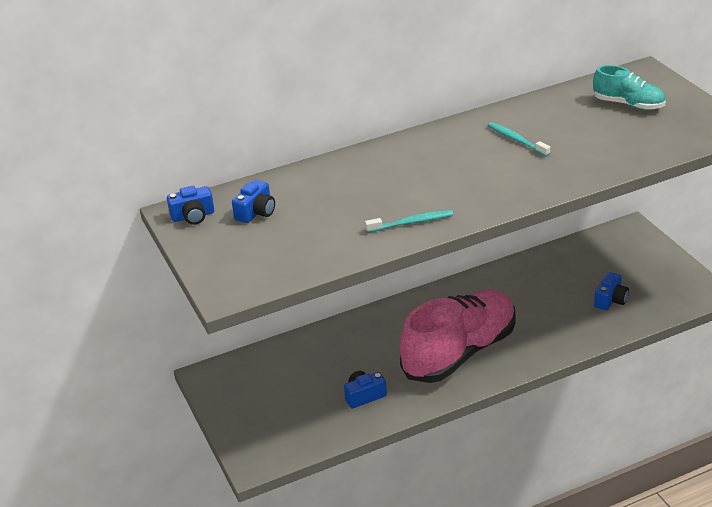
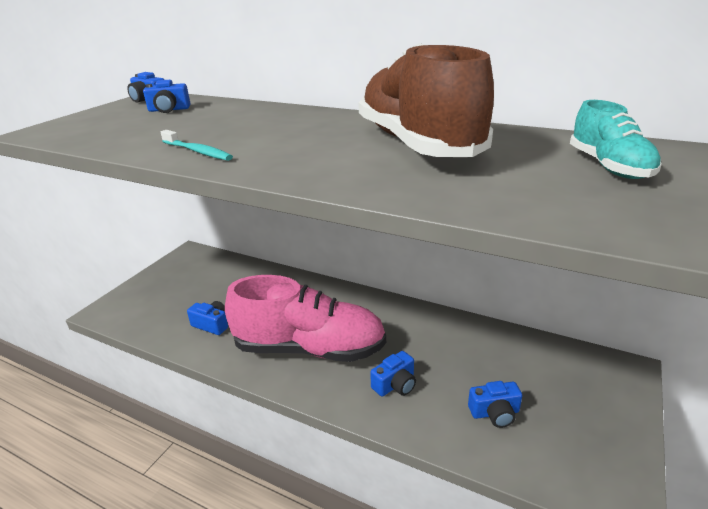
camera: 50 degrees right, 5 degrees down
turquoise toothbrush [488,122,550,157] -> brown shoe [358,43,494,157]
none -> blue camera [370,351,416,397]

